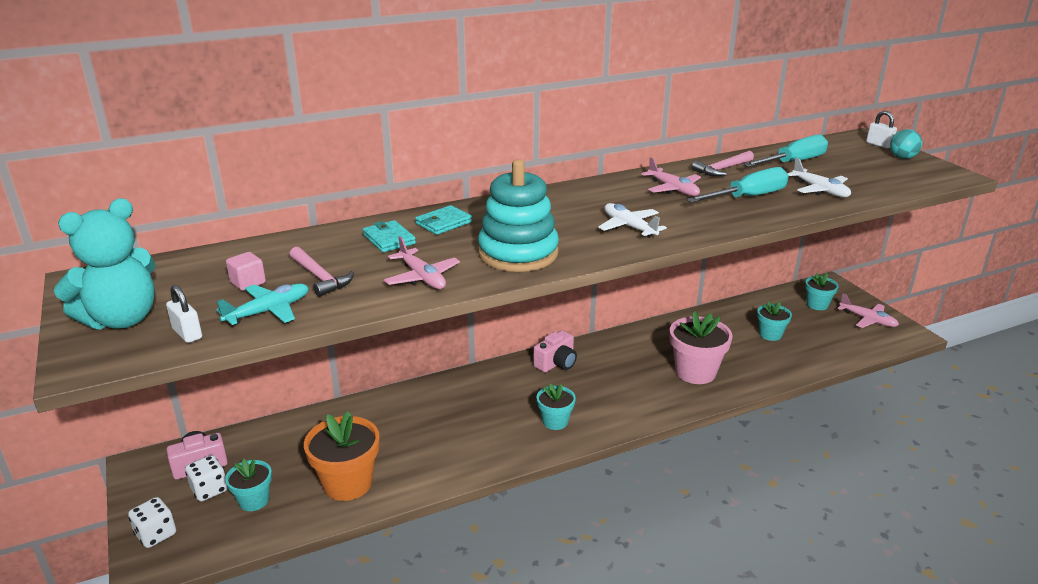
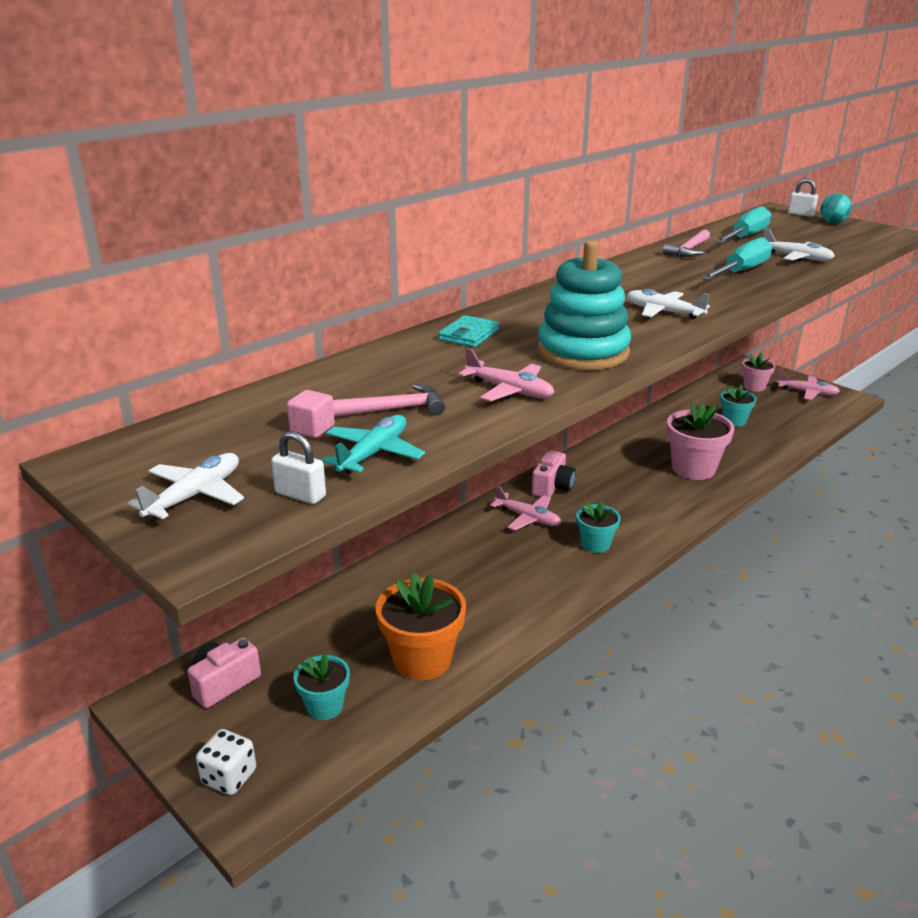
camera: 20 degrees left, 0 degrees up
turquoise teddy bear [54,198,156,329] -> white plane [128,453,244,519]
white dice [185,455,228,502] -> none
pink hammer [289,247,354,297] -> pink hammer turned 45 degrees counterclockwise [333,384,445,417]
turquoise wallet [363,220,416,252] -> none
pink plane [641,157,701,196] -> pink plane moved to [490,485,561,531]
turquoise flower pot [805,273,839,310] -> pink flower pot [742,352,775,392]

